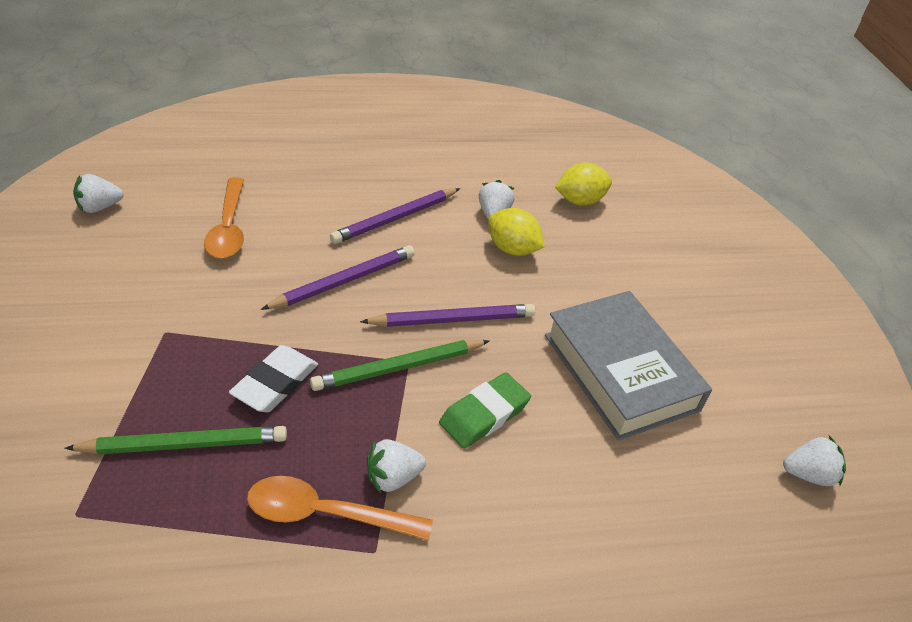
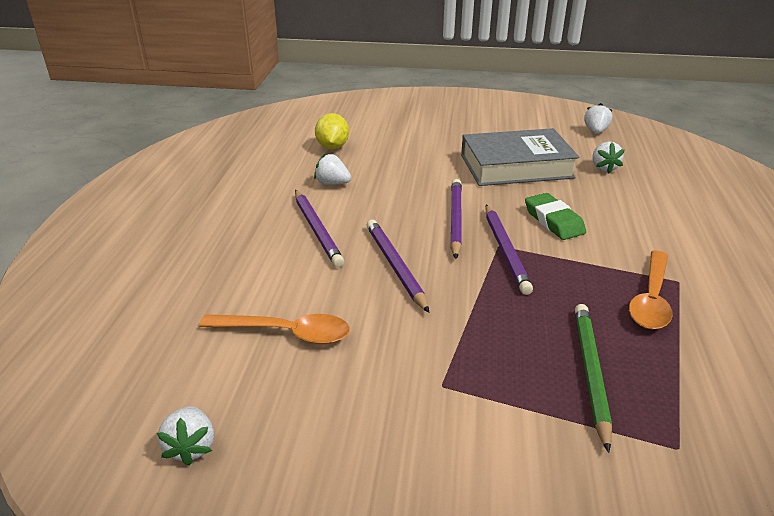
camera: 70 degrees left, 10 degrees down
white eraser [229,345,318,412] -> none
green pencil [310,340,490,391] -> purple pencil [485,204,533,295]
white strawberry [367,439,426,494] -> white strawberry moved to [592,141,624,173]
yellow lemon [488,208,545,256] -> none

